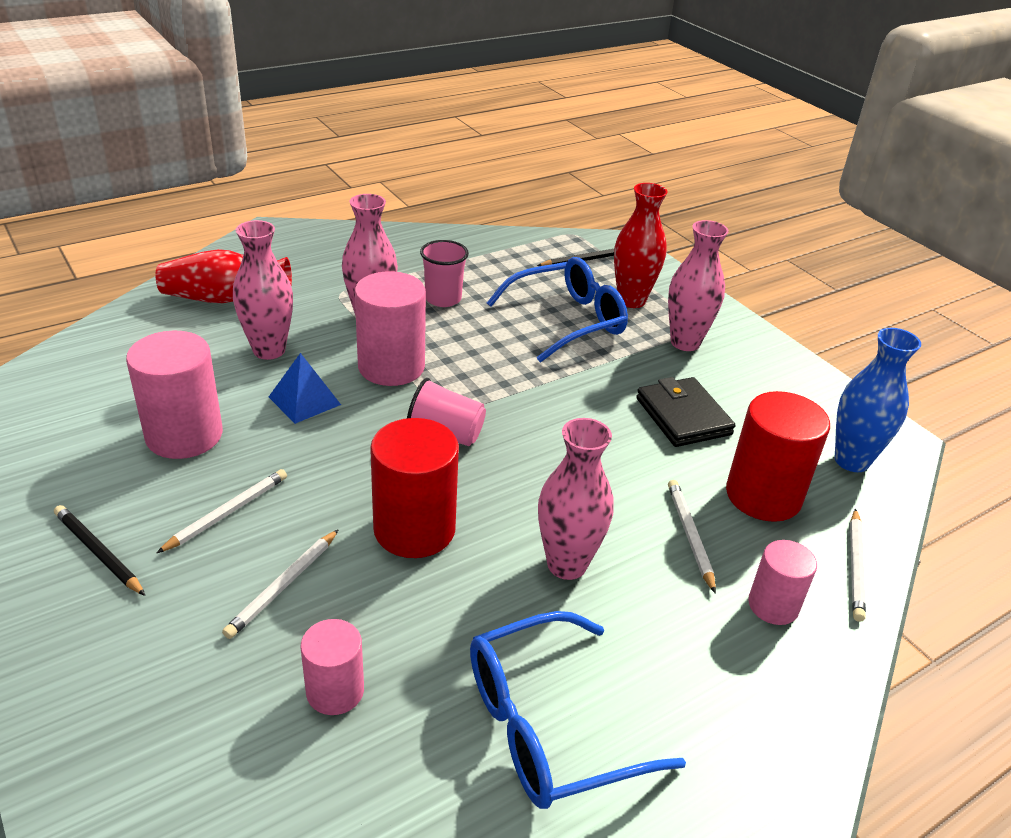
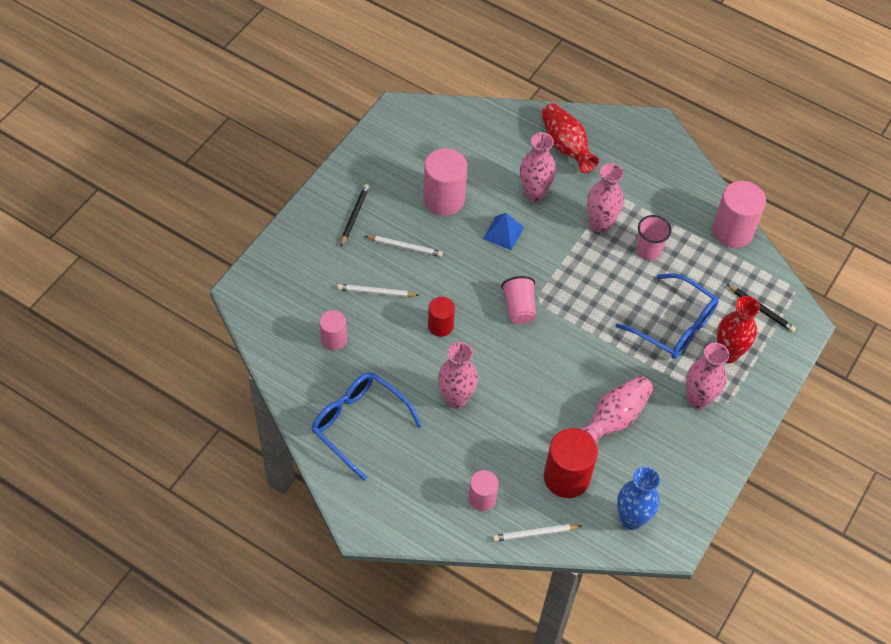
camera: 65 degrees right, 20 degrees up
pink cylinder [355,271,426,386] -> pink cylinder moved to [712,181,766,248]
red cylinder [370,418,459,558] -> red cylinder [428,297,455,337], size x0.59
black wallet [636,377,736,447] -> pink vase [580,376,653,444]
white pencil [668,480,716,594] -> none

